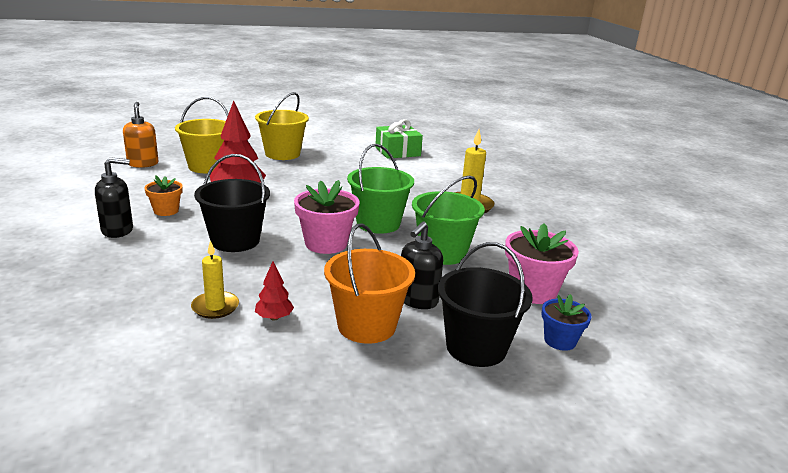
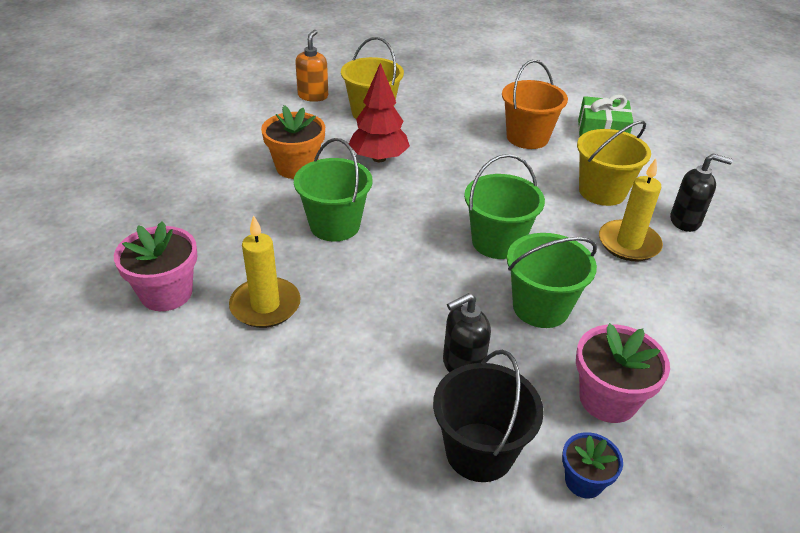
camera: 30 degrees right, 15 degrees up
black soap dispenser [95,157,133,238] -> black soap dispenser moved to [670,154,733,232]
orange flower pot [144,175,183,216] -> orange flower pot [261,105,325,179], size x1.66
yellow candle [191,241,239,319] -> yellow candle [229,215,301,328], size x1.52
black bucket [194,154,270,252] -> green bucket [294,138,373,242]
yellow bucket [255,92,309,160] -> yellow bucket moved to [577,121,651,206]
red tree [255,261,294,321] -> none
pink flower pot [294,180,360,254] -> pink flower pot moved to [114,221,197,311]
orange bucket [324,224,415,344] -> orange bucket moved to [502,60,568,149]

